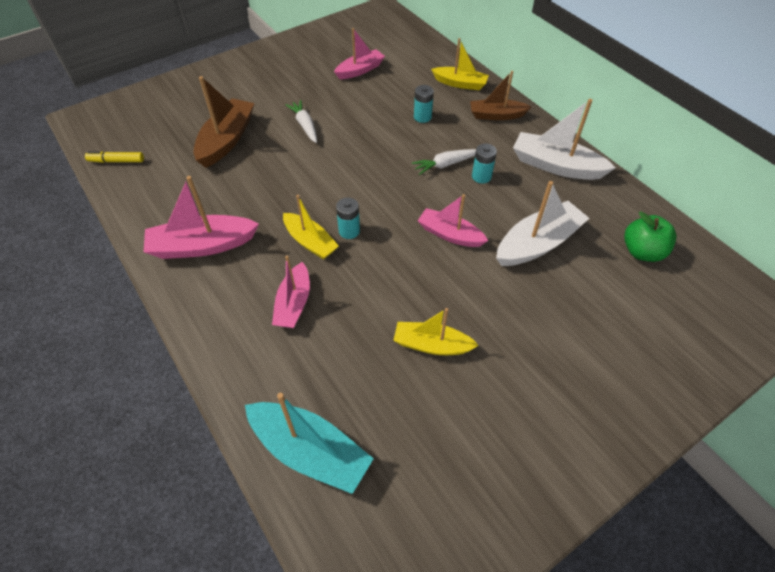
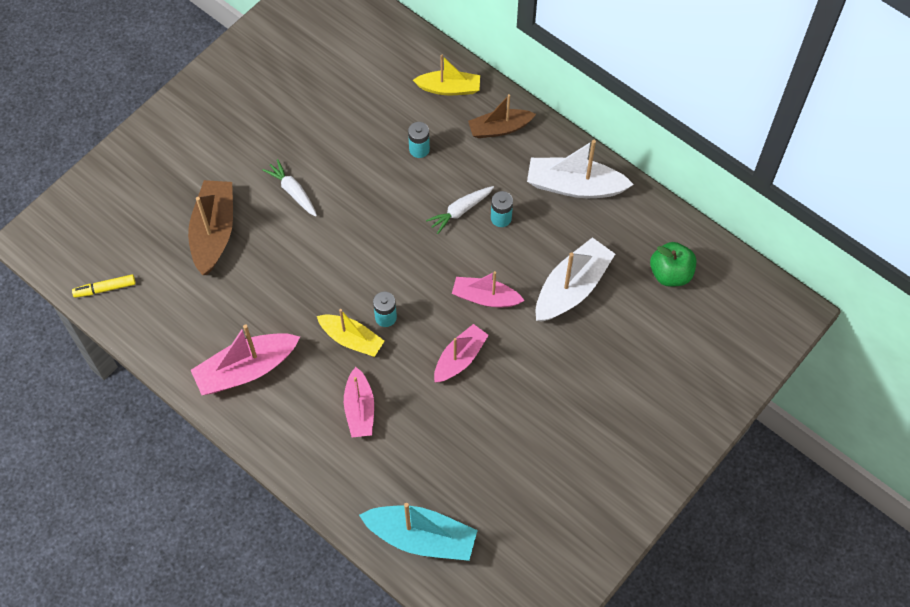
camera: 15 degrees left, 10 degrees up
pink boat [334,28,385,79] -> pink boat moved to [434,324,489,382]
yellow boat [393,308,479,355] -> none

